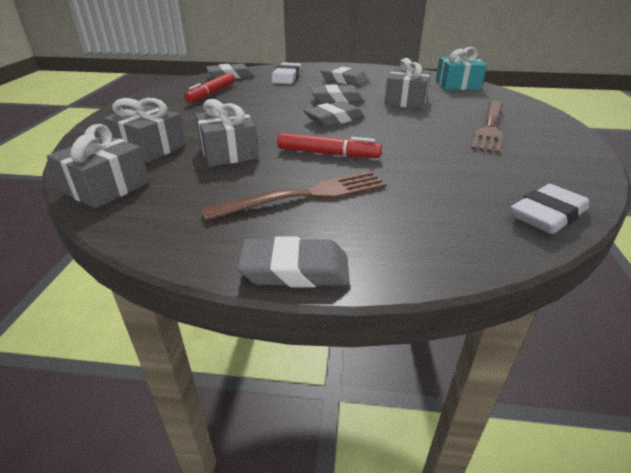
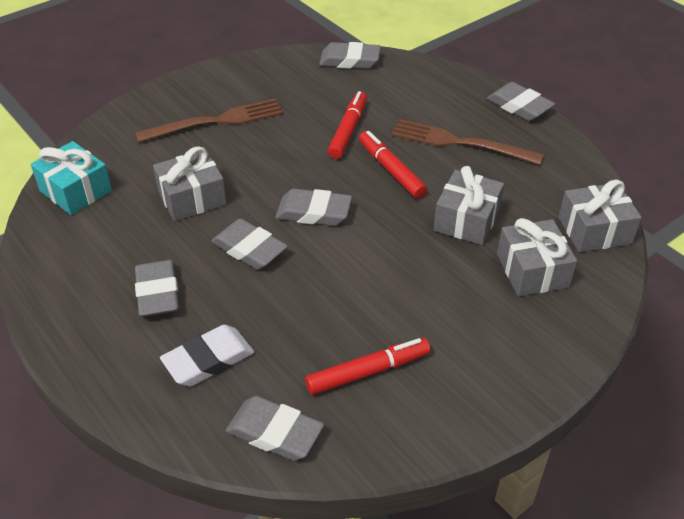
camera: 135 degrees left, 10 degrees up
white eraser [511,184,589,234] -> grey eraser [319,42,381,69]
none -> red marker [328,91,367,159]

